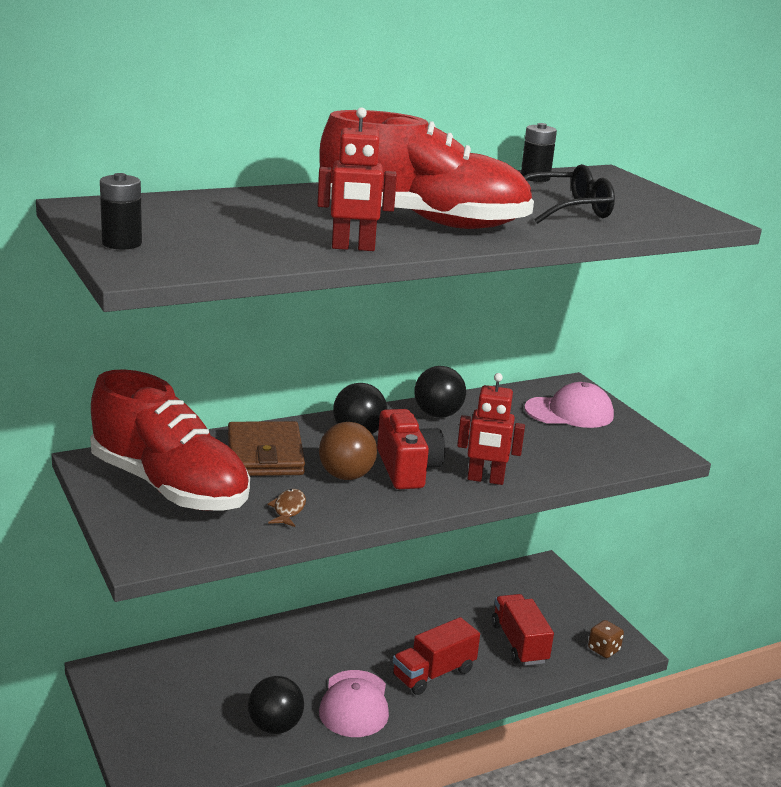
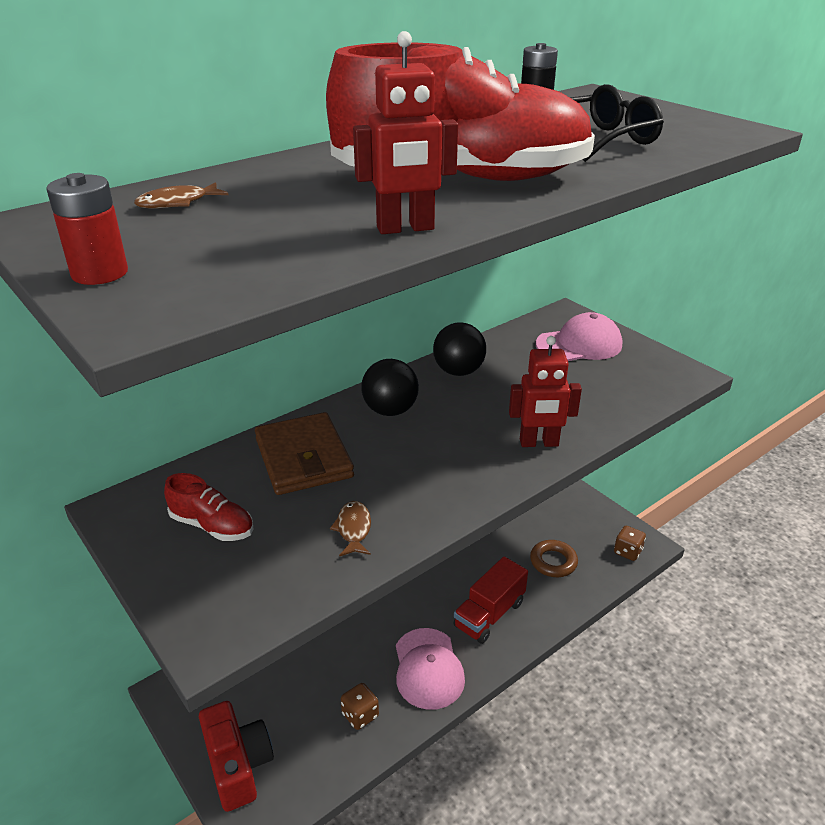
camera: 10 degrees left, 10 degrees up
red shoe [90,369,250,511] -> red shoe [164,473,253,541], size x0.43
black battery [100,173,142,250] -> red battery [46,173,128,285]
black ball [248,676,304,734] -> brown dice [341,683,379,730]
brown ball [319,422,377,480] -> none
red camera [377,409,445,489] -> red camera moved to [199,701,274,812]
red truck [492,594,554,666] -> brown ring [530,540,578,577]
none -> brown fish [134,182,229,209]

